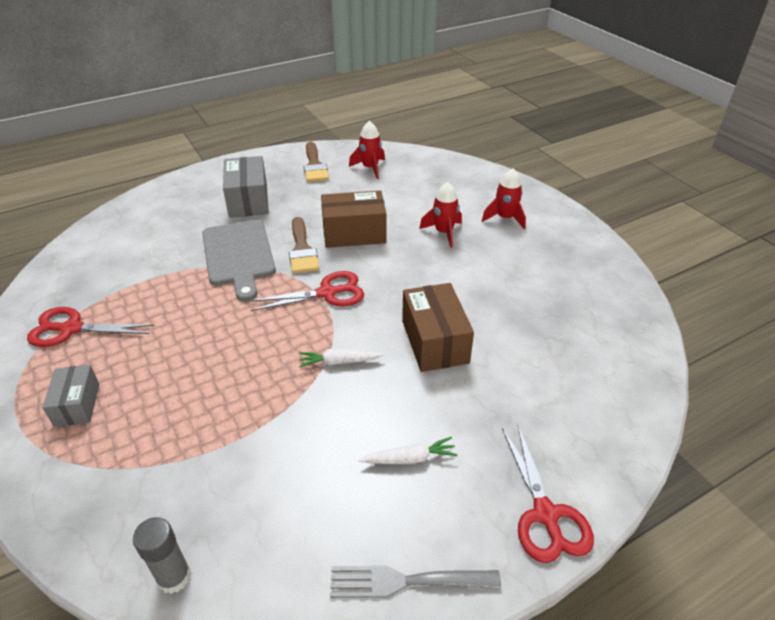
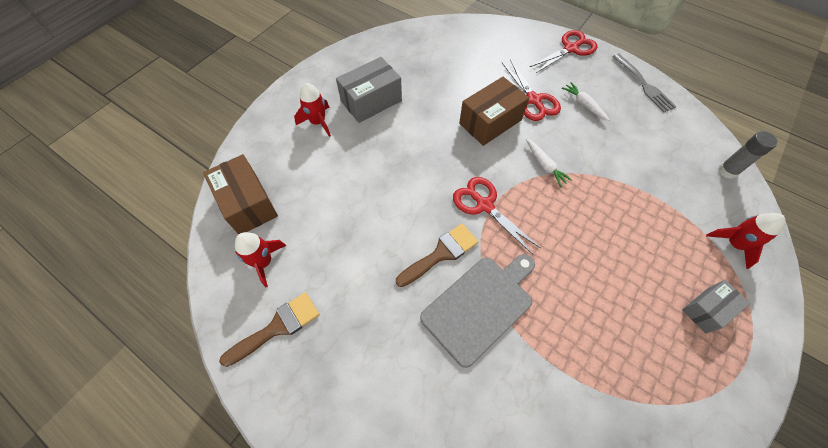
camera: 115 degrees left, 20 degrees up
red scissors [27,307,154,347] -> red scissors moved to [502,59,561,121]
grey box [223,156,269,218] -> grey box moved to [336,57,402,123]
brown box [321,190,386,248] -> brown box moved to [203,154,278,235]
red rocket [419,182,462,248] -> red rocket moved to [706,213,785,269]

